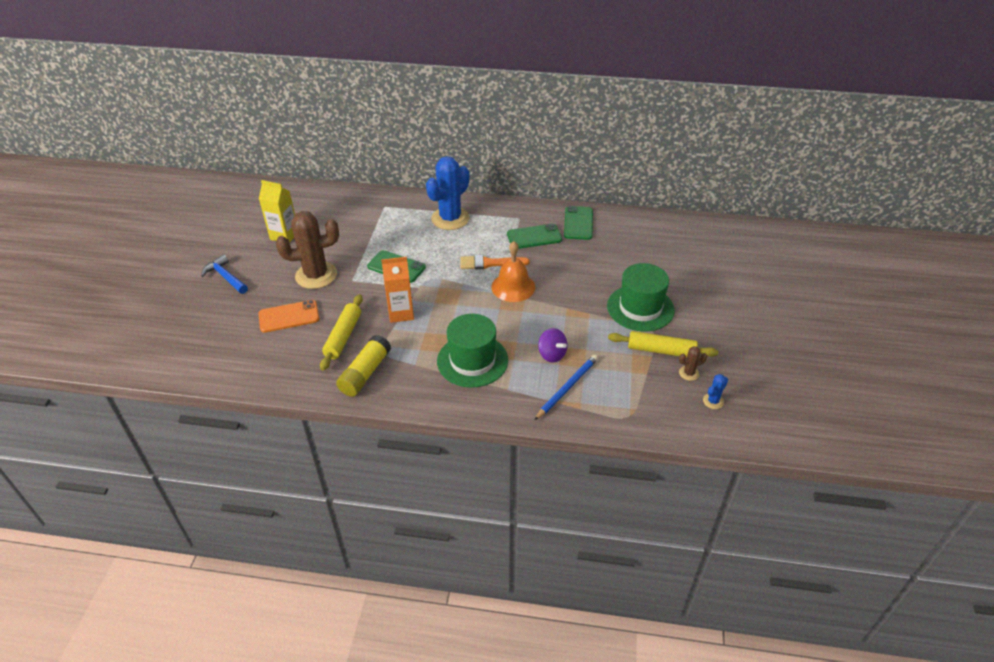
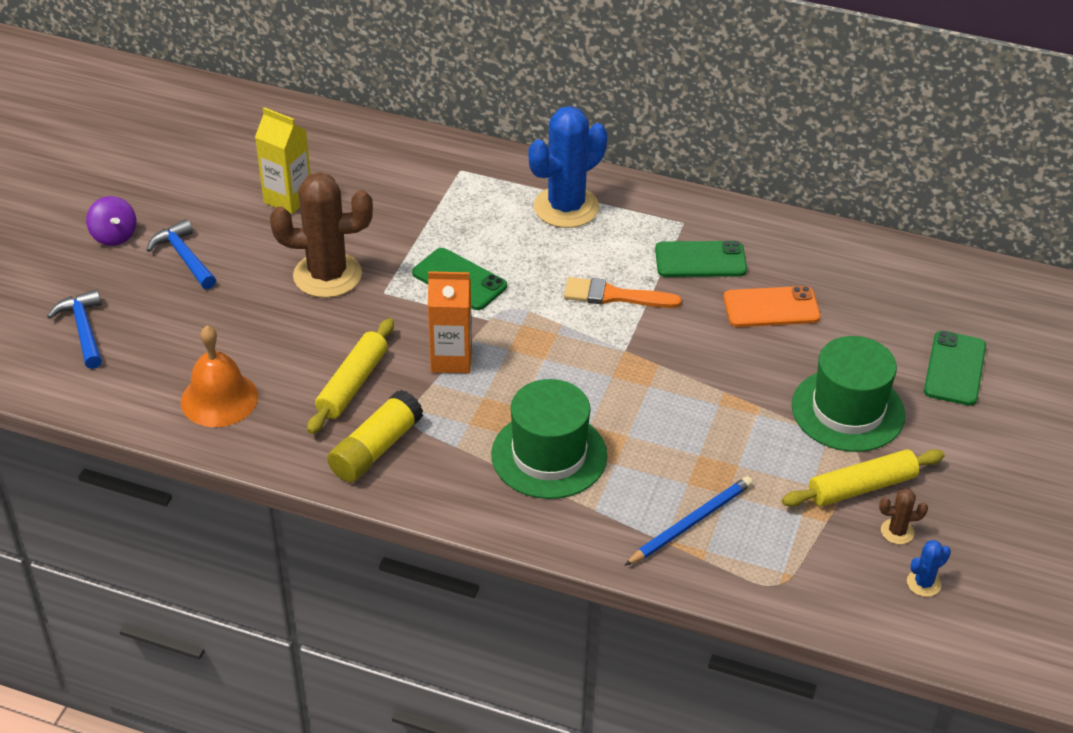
camera: 10 degrees right, 0 degrees up
orange phone [258,300,320,333] -> orange phone moved to [724,286,821,327]
orange bell [491,241,535,302] -> orange bell moved to [181,326,258,427]
purple spinning top [538,328,567,363] -> purple spinning top moved to [86,196,136,246]
green phone [564,206,593,240] -> green phone moved to [924,331,986,406]
yellow rolling pin [608,331,718,357] -> yellow rolling pin turned 45 degrees counterclockwise [782,449,945,507]
none -> blue hammer [47,289,102,369]

